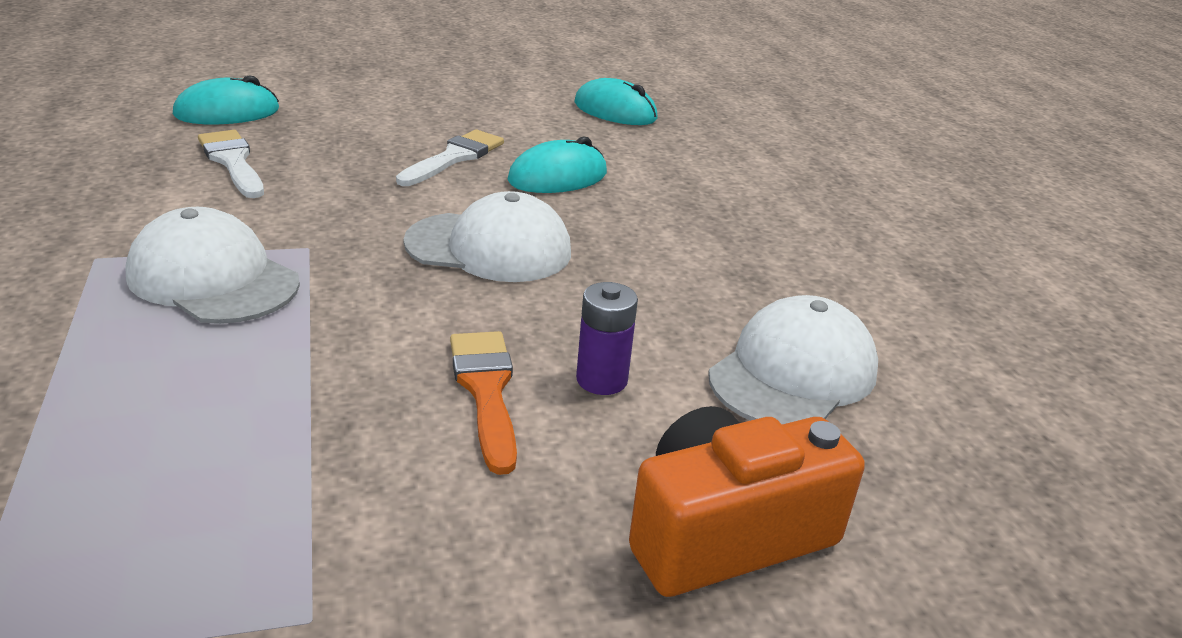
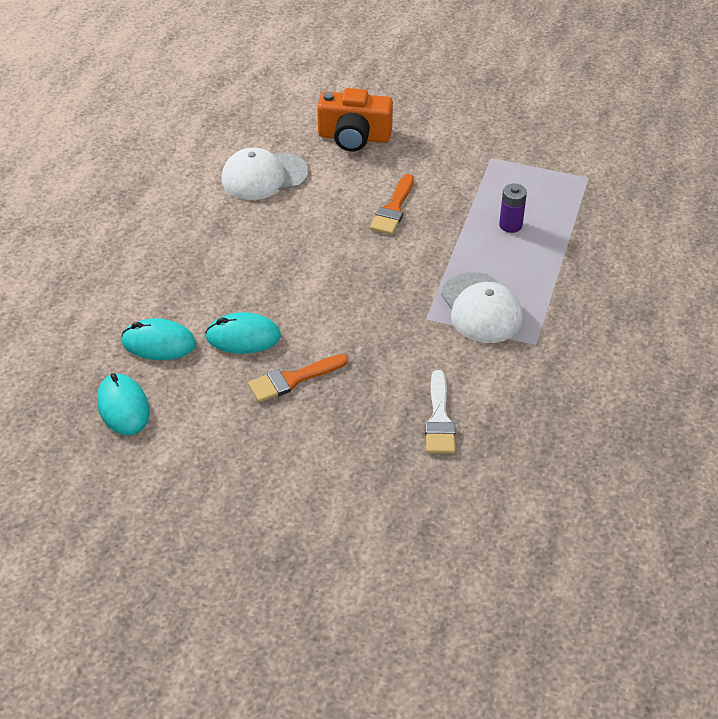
camera: 145 degrees left, 15 degrees up
turquoise mouse [173,75,279,124] -> turquoise mouse moved to [121,318,196,360]
white brush [396,130,504,186] -> orange brush [248,354,348,402]
white cap [403,191,571,282] -> none
purple battery [576,282,638,395] -> purple battery moved to [499,183,527,233]

